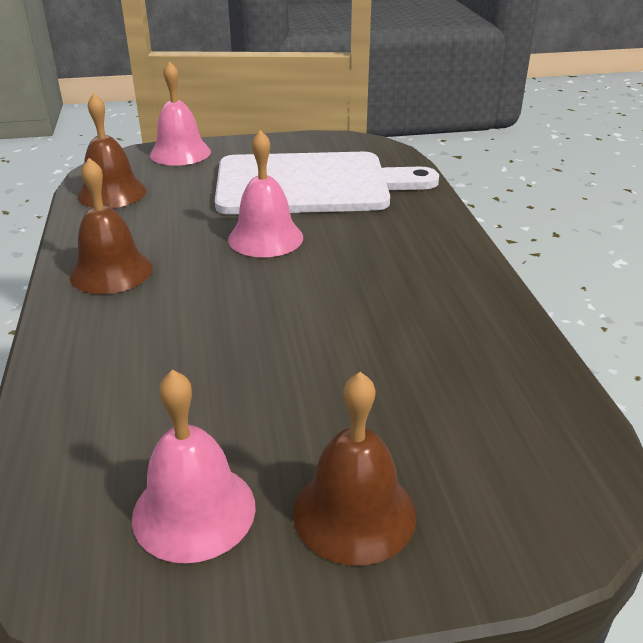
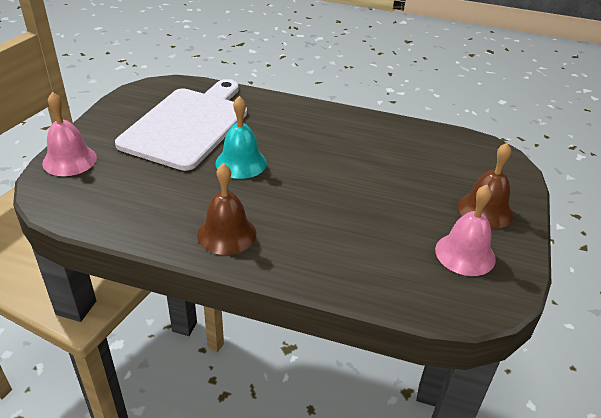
camera: 65 degrees left, 5 degrees up
brown bell [77,93,146,208] -> none
pink bell [228,130,303,257] -> turquoise bell [215,96,267,179]

